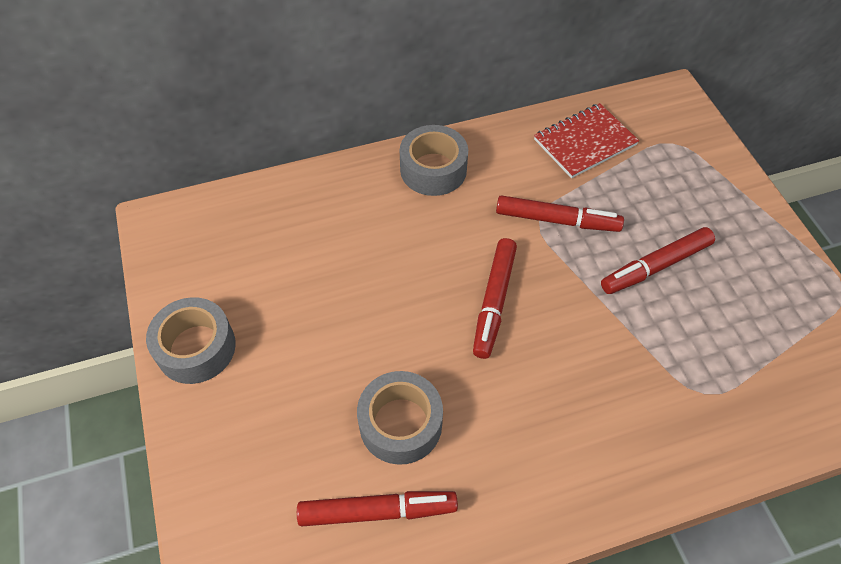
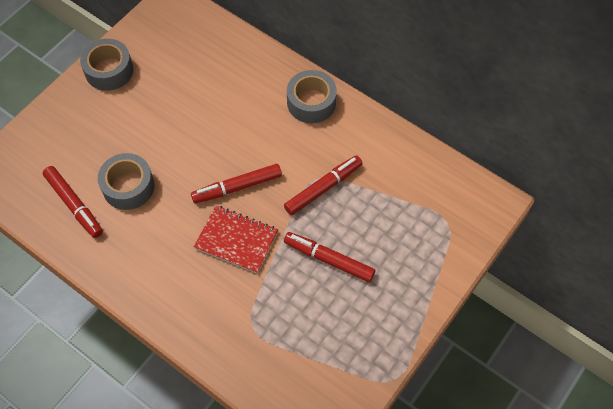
camera: 55 degrees right, 5 degrees up
red marker [496,195,624,232] -> red marker turned 105 degrees counterclockwise [284,155,363,215]
red notebook [534,103,639,178] -> red notebook moved to [194,205,278,273]

